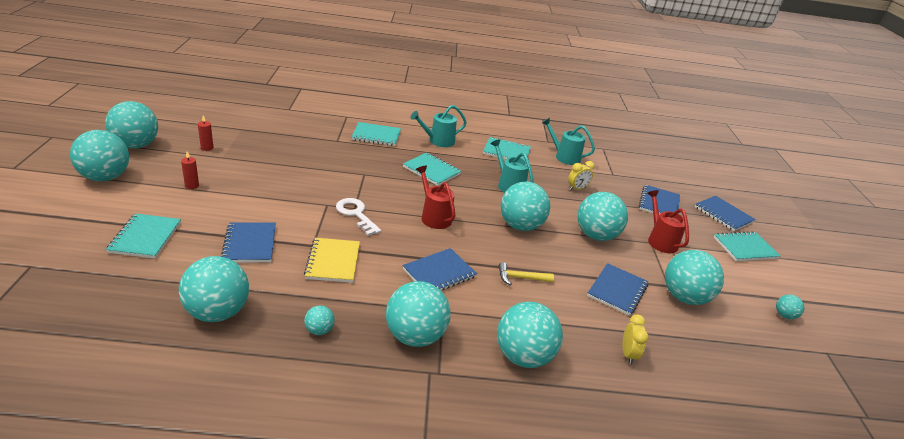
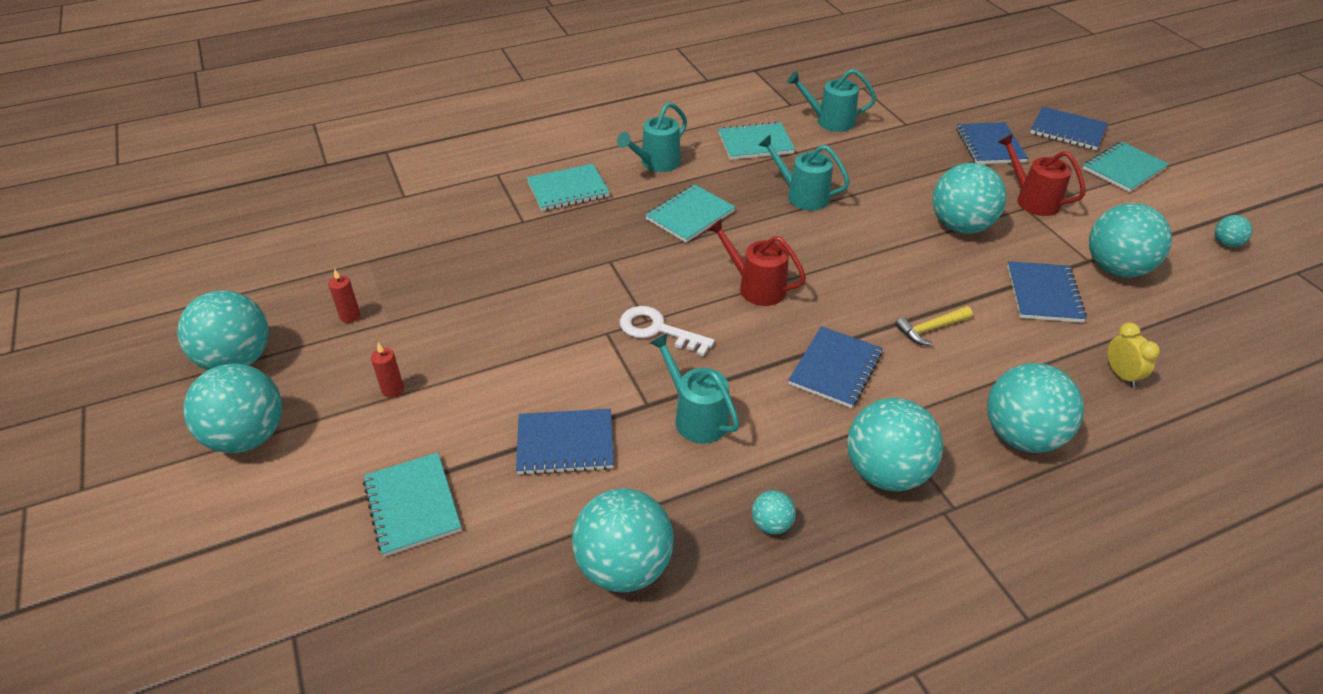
camera: 20 degrees left, 10 degrees up
blue notebook [221,222,276,263] -> blue notebook turned 60 degrees counterclockwise [516,409,614,475]
yellow notebook [304,238,360,283] -> turquoise watering can [650,333,740,444]
turquoise notebook [403,153,461,186] -> turquoise notebook turned 60 degrees counterclockwise [645,184,735,243]
turquoise ball [501,182,550,231] -> none
yellow clock [568,161,595,190] -> none

